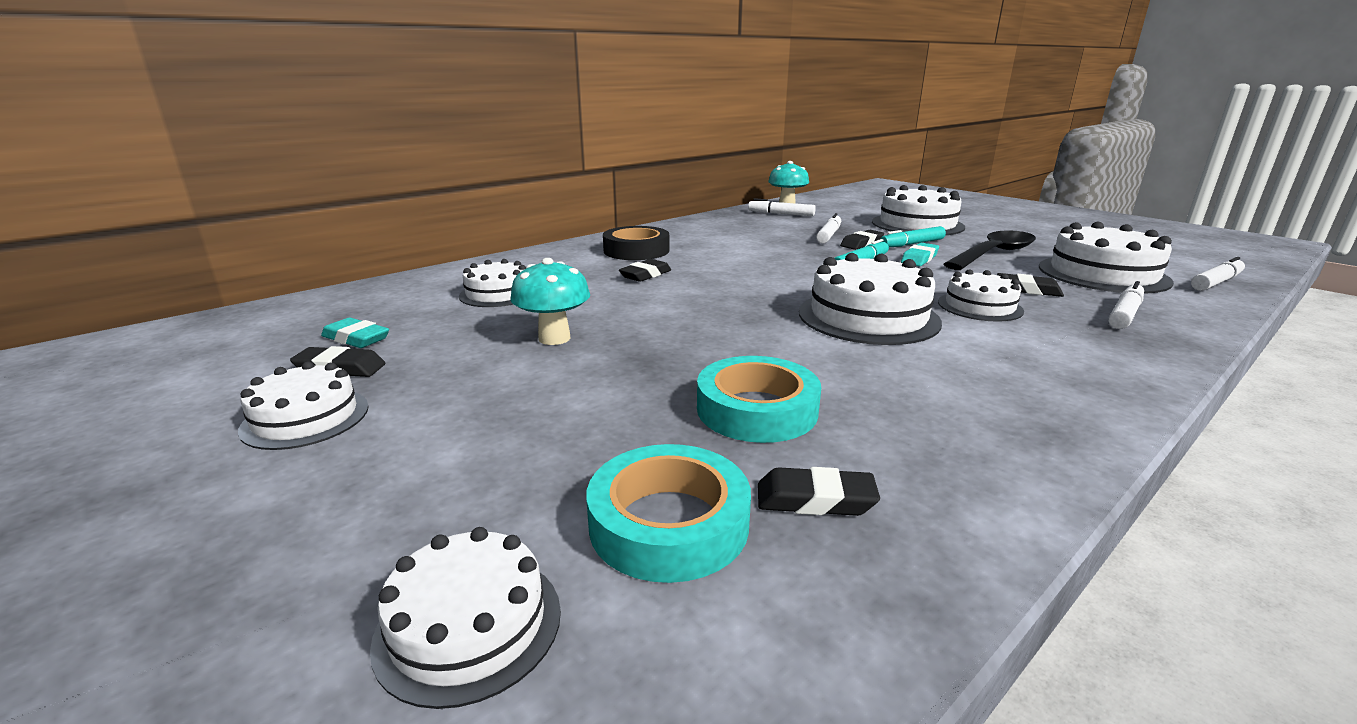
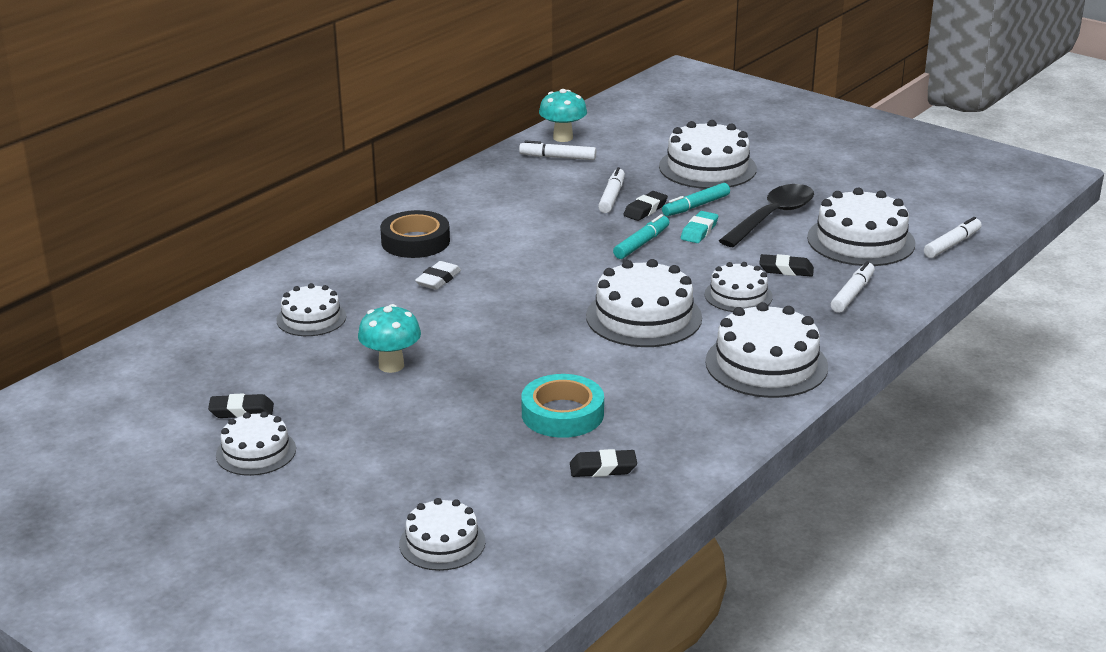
camera: 10 degrees left, 5 degrees up
turquoise eraser [321,318,389,348] -> none
turquoise tape [586,444,751,583] -> none
black eraser [619,259,671,282] -> white eraser [415,261,461,290]
none -> white cake [705,302,828,398]

